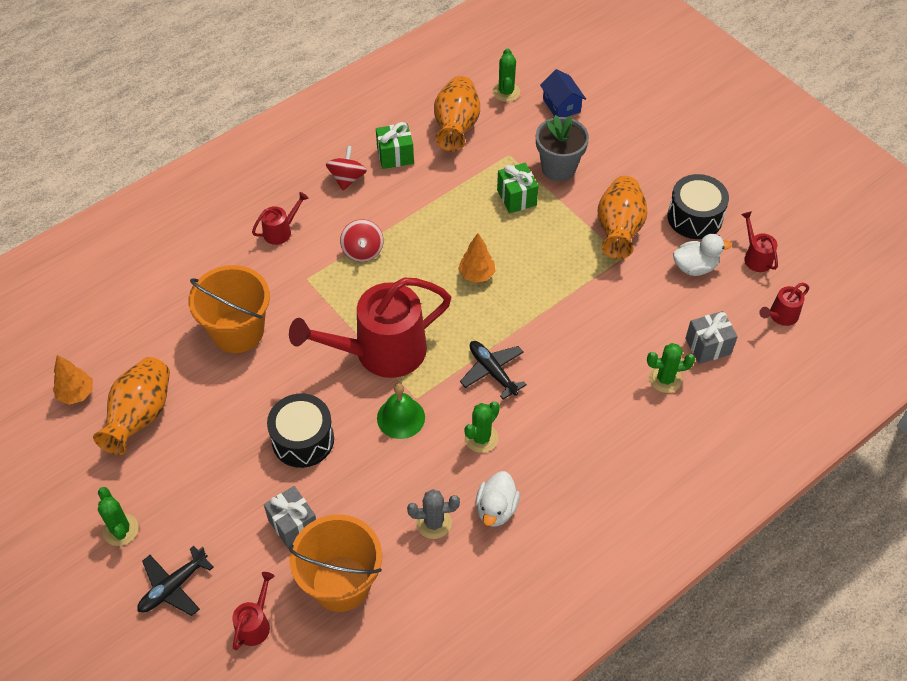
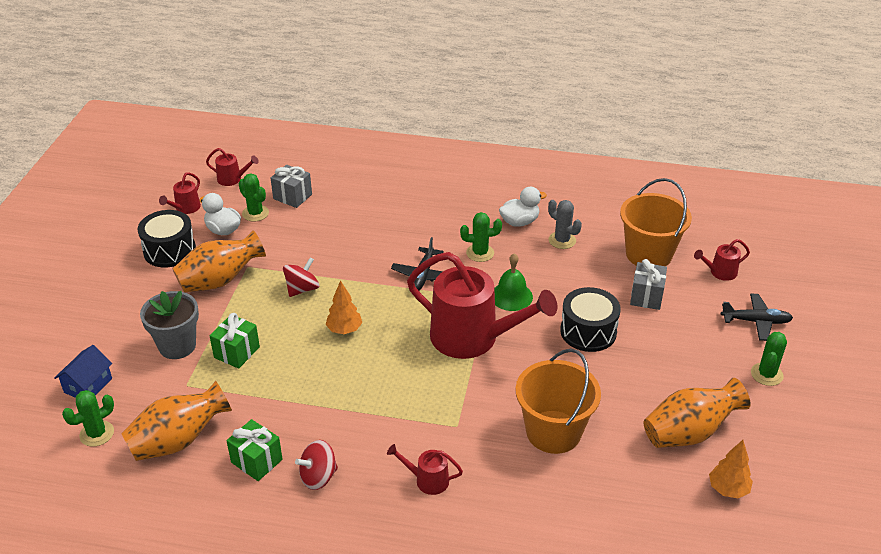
camera: 130 degrees left, 15 degrees down
red spinning top [340,219,384,262] -> red spinning top moved to [283,257,319,297]
green cactus [647,343,695,393] -> green cactus moved to [238,174,269,222]

